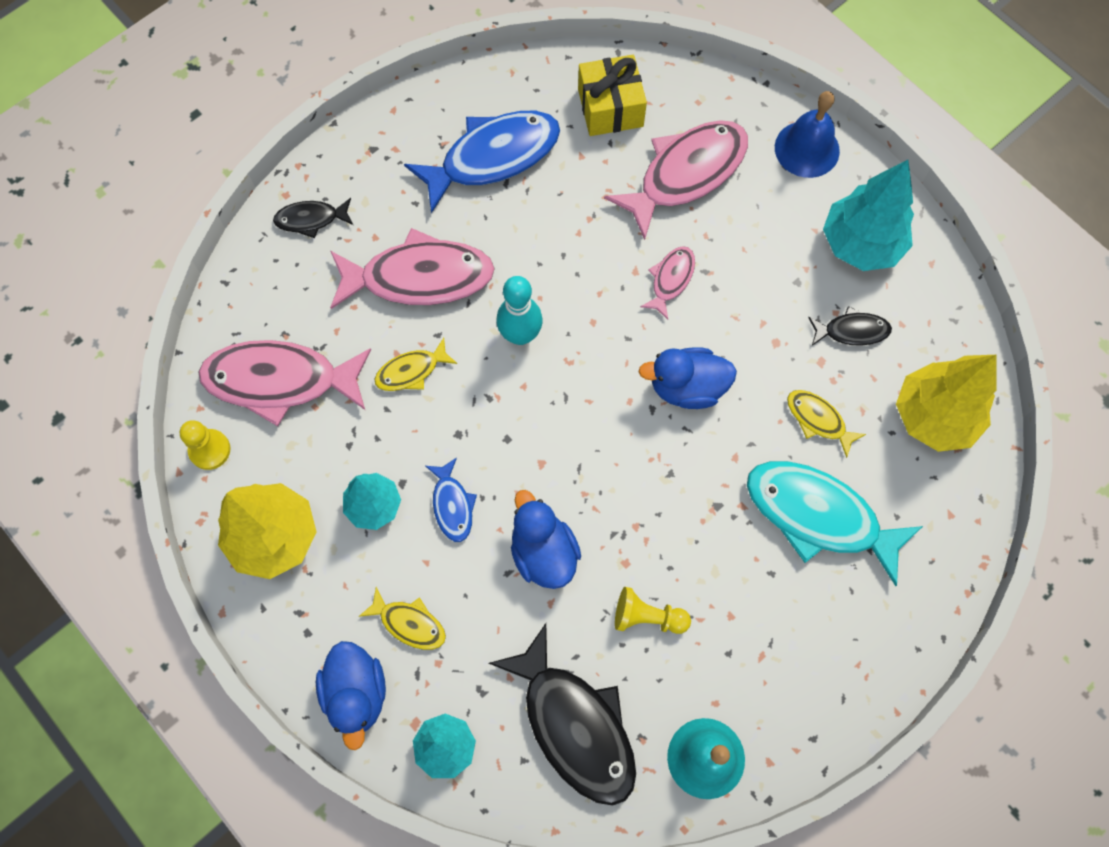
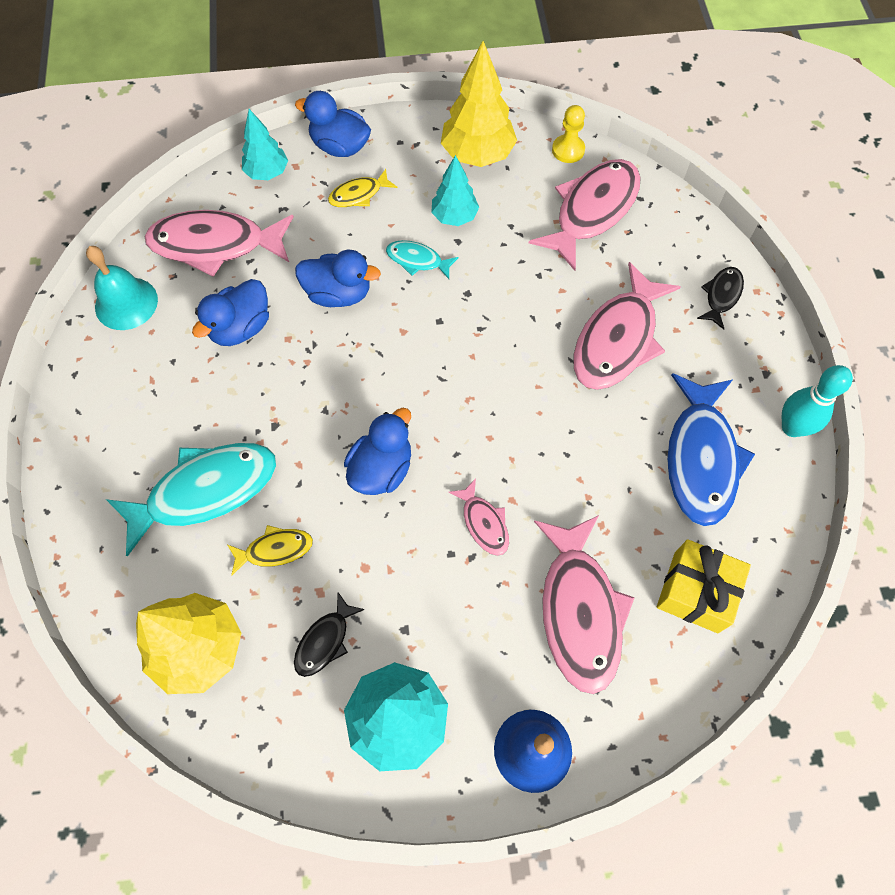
camera: 125 degrees right, 5 degrees down
yellow fish [374,338,457,391] -> none
blue fish [426,458,477,542] -> turquoise fish [386,240,459,279]
black fish [488,623,636,806] -> pink fish [144,210,294,277]
turquoise bowling pin [497,276,542,345] -> turquoise bowling pin moved to [782,365,853,437]
yellow pawn [615,587,691,634] -> blue duck [192,279,269,346]

